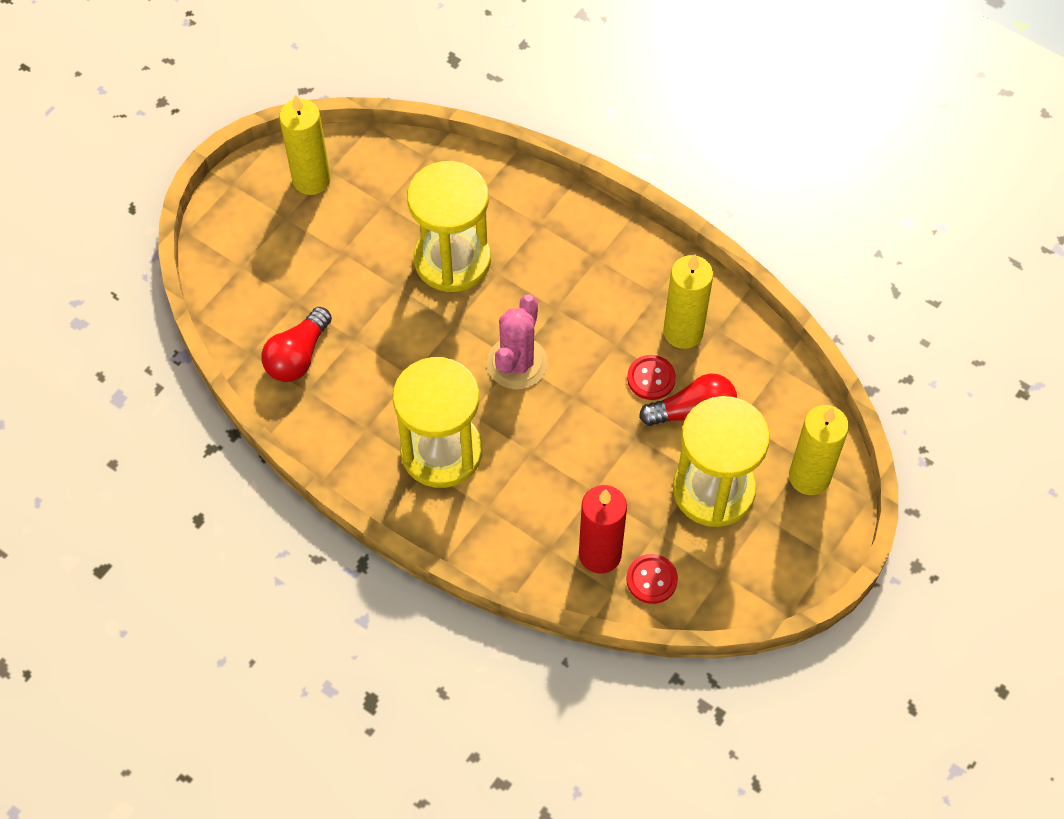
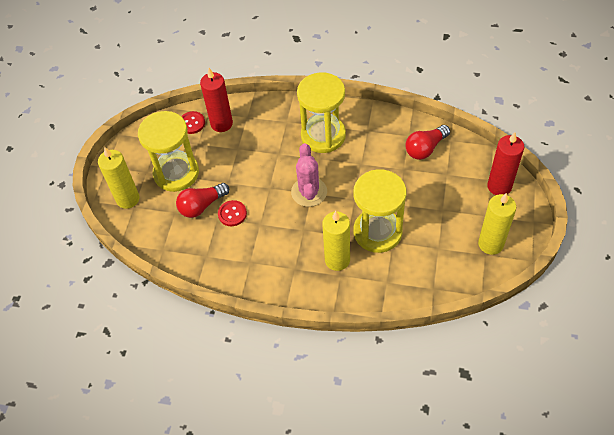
camera: 160 degrees right, 5 degrees down
red light bulb [261,307,332,382] -> red light bulb turned 135 degrees counterclockwise [405,125,450,160]
yellow candle [663,254,714,349] -> yellow candle moved to [322,211,350,271]
none -> red candle [487,132,524,195]

